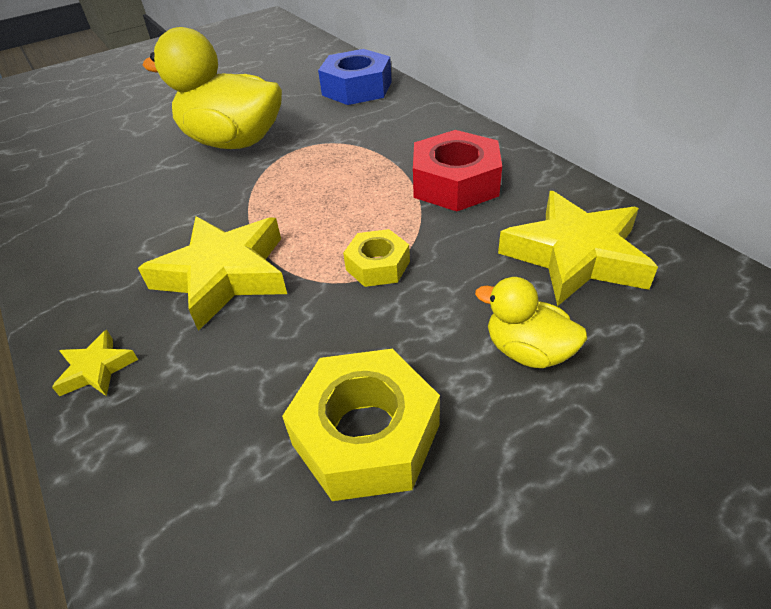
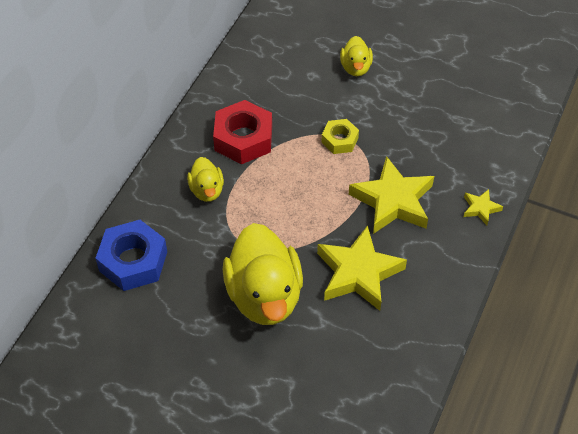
camera: 125 degrees left, 10 degrees up
yellow nut [282,349,440,501] -> none
yellow star [498,191,658,306] -> yellow star moved to [317,225,407,311]
none -> yellow duck [187,157,224,202]

